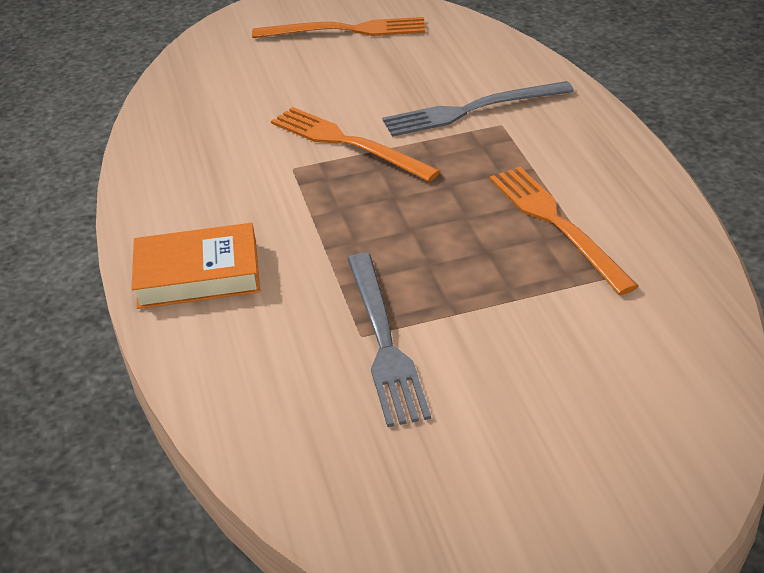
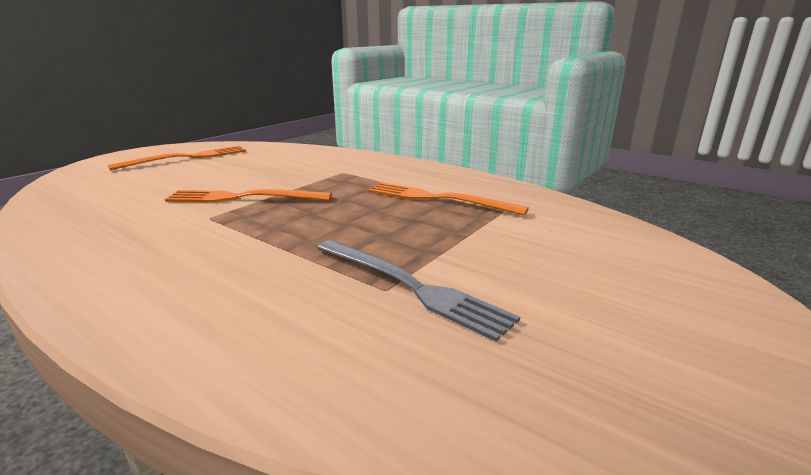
camera: 40 degrees left, 15 degrees down
orange book [132,223,260,309] -> none
grey fork [383,81,574,137] -> none

